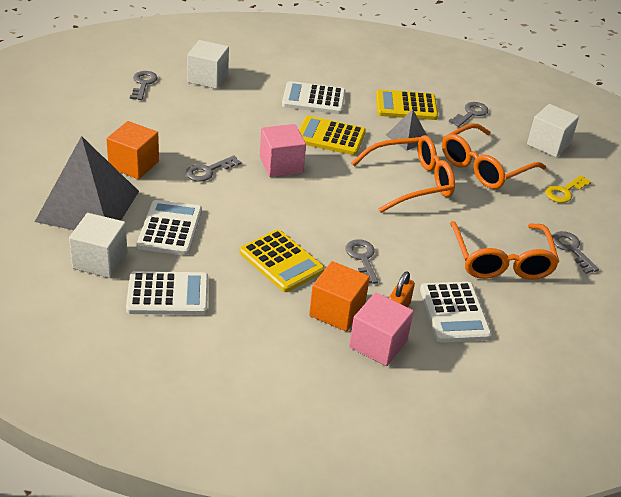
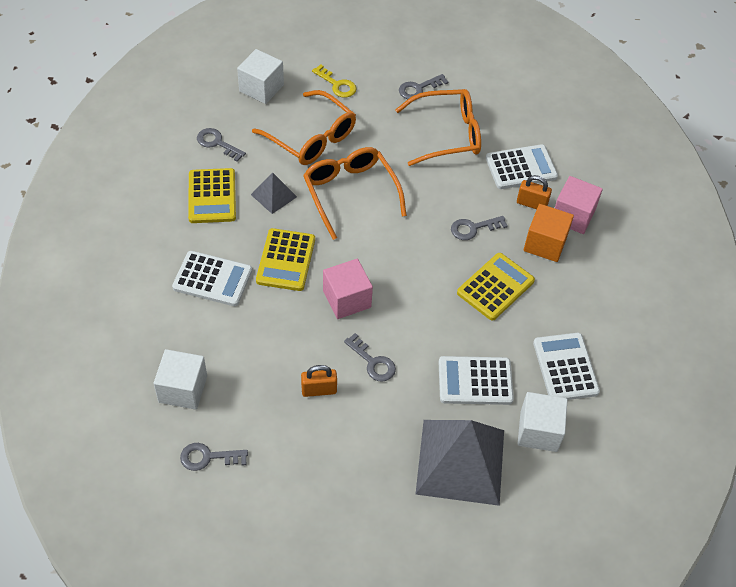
camera: 95 degrees left, 15 degrees up
orange cube [106,121,159,179] -> none
white calculator [282,81,346,114] -> white calculator turned 75 degrees counterclockwise [172,251,252,306]
none -> orange padlock [301,365,337,397]

